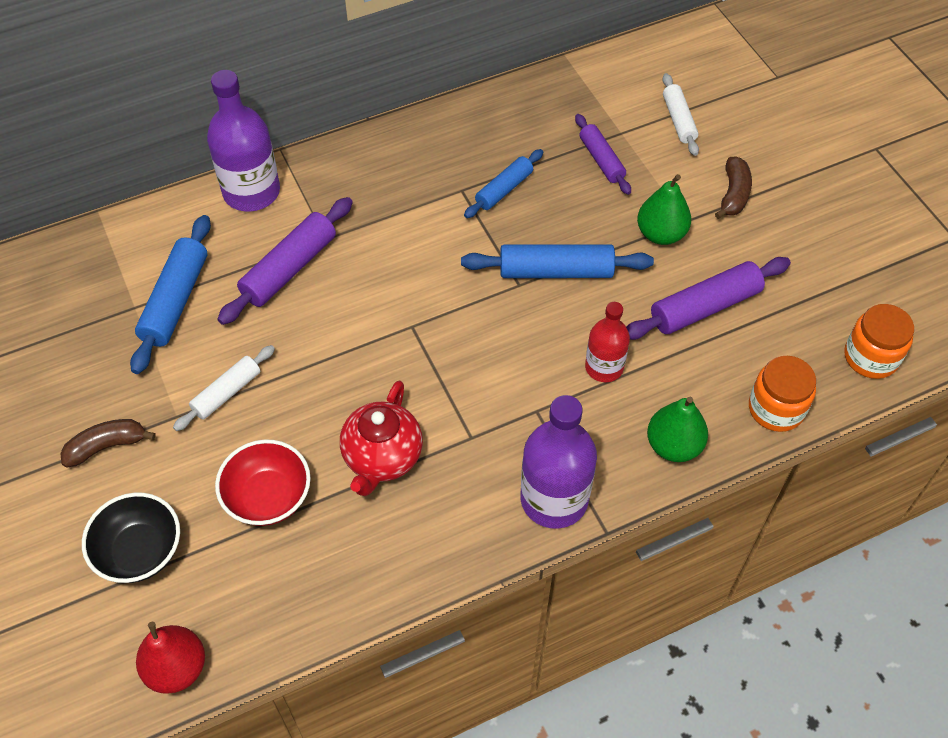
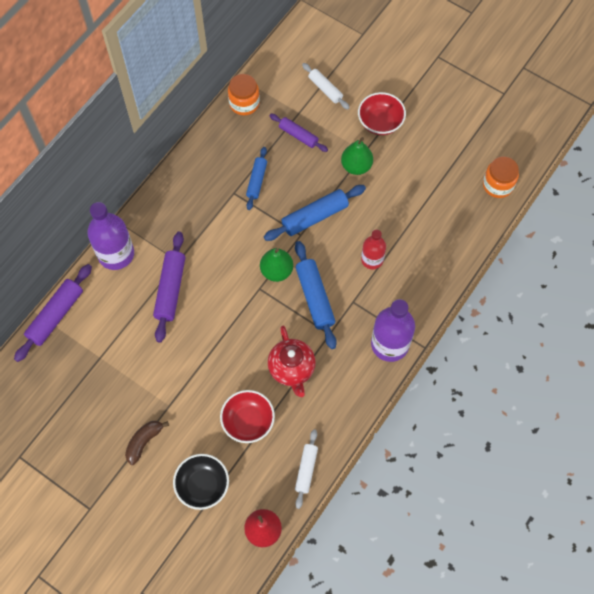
camera: 30 degrees left, 10 degrees up
blue rolling pin [130,215,211,374] -> blue rolling pin moved to [295,241,337,349]
white rolling pin [173,345,275,431] -> white rolling pin moved to [295,429,318,509]
purple rolling pin [626,257,791,340] -> purple rolling pin moved to [14,264,92,362]
green pear [647,397,708,462] -> green pear moved to [260,248,293,282]
brown banana [715,157,752,219] -> red bowl [358,92,406,135]
orange jar [749,356,816,432] -> orange jar moved to [228,74,260,115]

